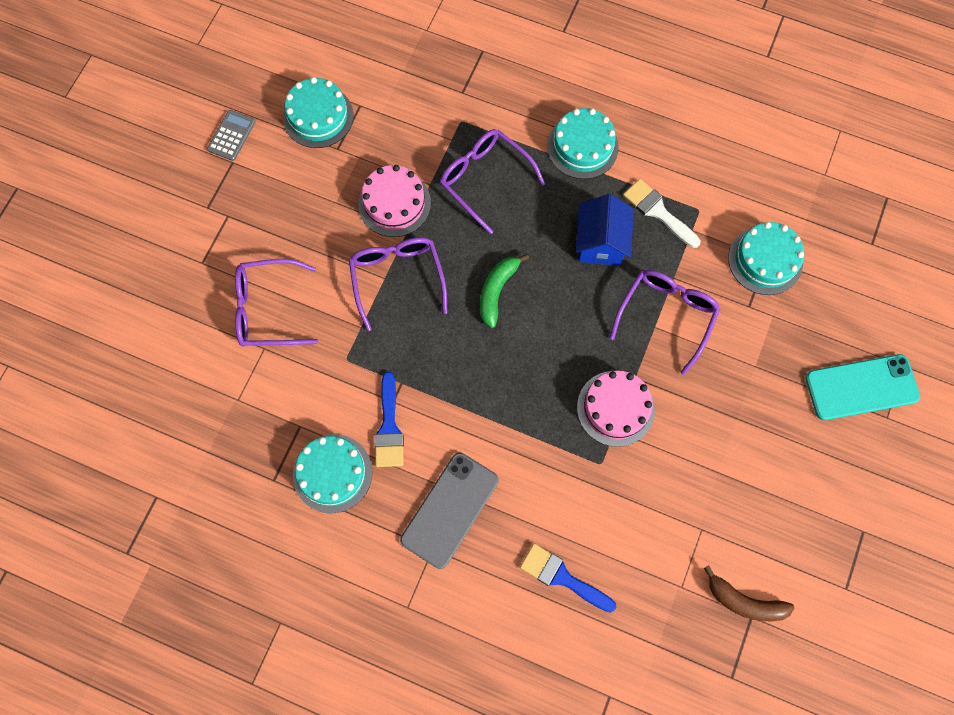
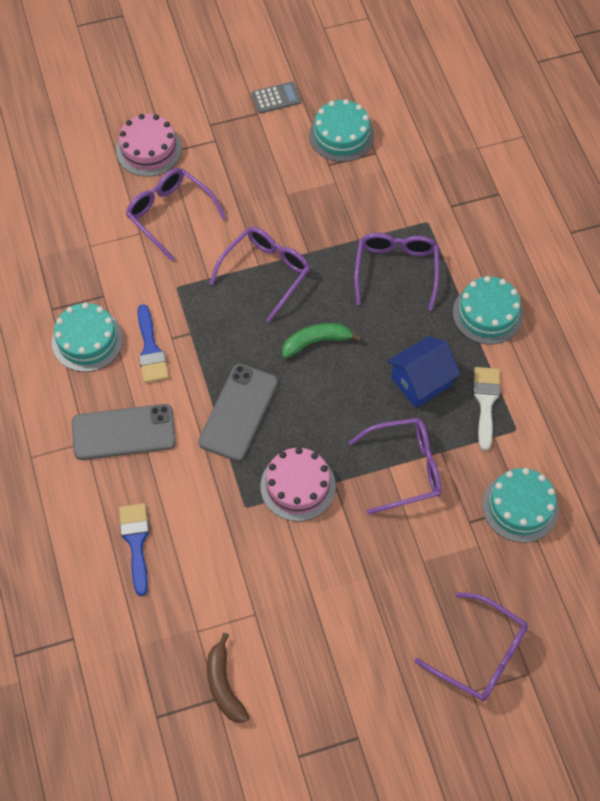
camera: 50 degrees right, 10 degrees down
pink cake [358,165,431,237] -> pink cake moved to [116,114,182,177]
blue brush [374,372,404,467] -> blue brush turned 60 degrees counterclockwise [138,304,169,383]
turquoise phone [805,354,920,420] -> purple glasses [414,592,528,702]
none -> grey phone [198,364,278,461]

